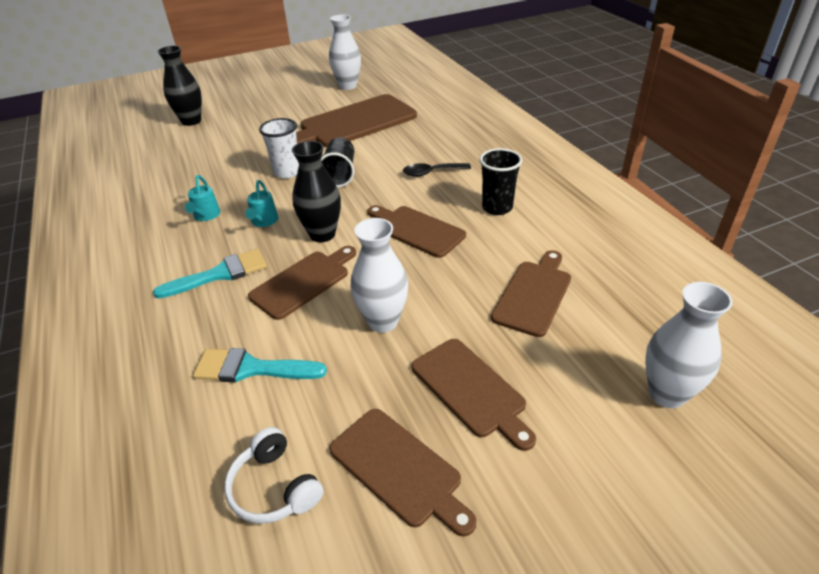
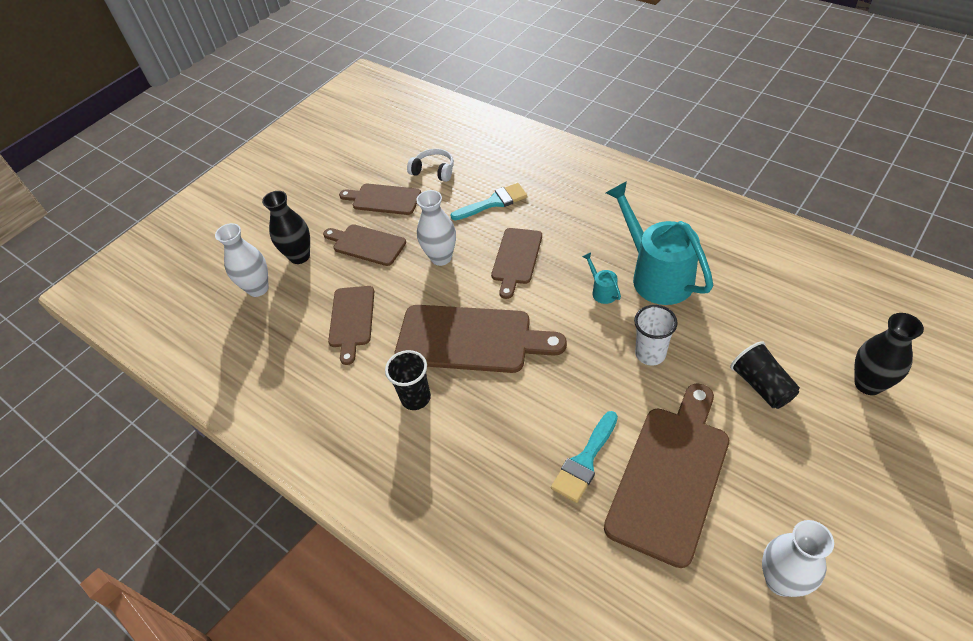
camera: 155 degrees right, 10 degrees up
turquoise brush [153,249,267,299] -> turquoise brush moved to [551,411,618,503]
turquoise watering can [185,175,220,221] -> turquoise watering can [606,181,713,305], size x2.42
black vase [292,141,341,242] -> black vase moved to [262,191,310,264]
black cup [321,137,354,188] -> black cup moved to [730,341,800,409]
brown cutting board [367,205,466,258] -> brown cutting board [394,305,567,373], size x1.68
black spoon [403,163,471,177] -> none

